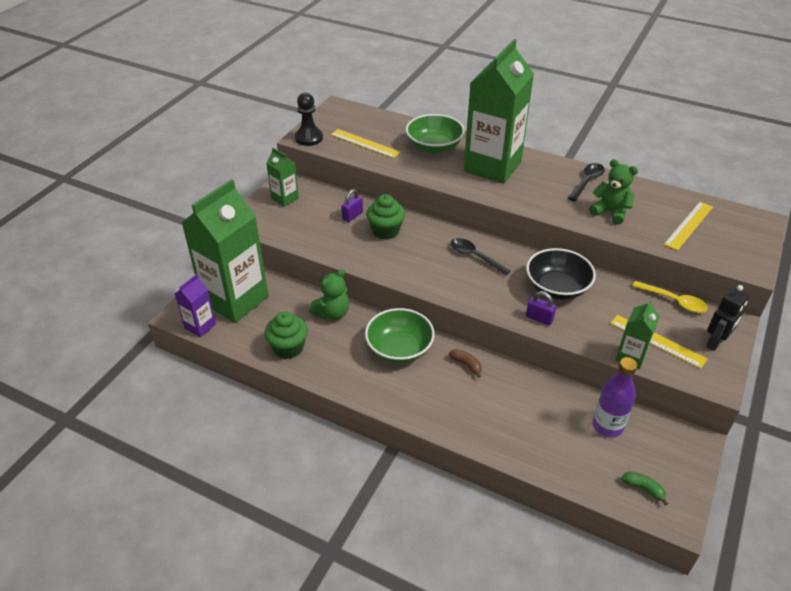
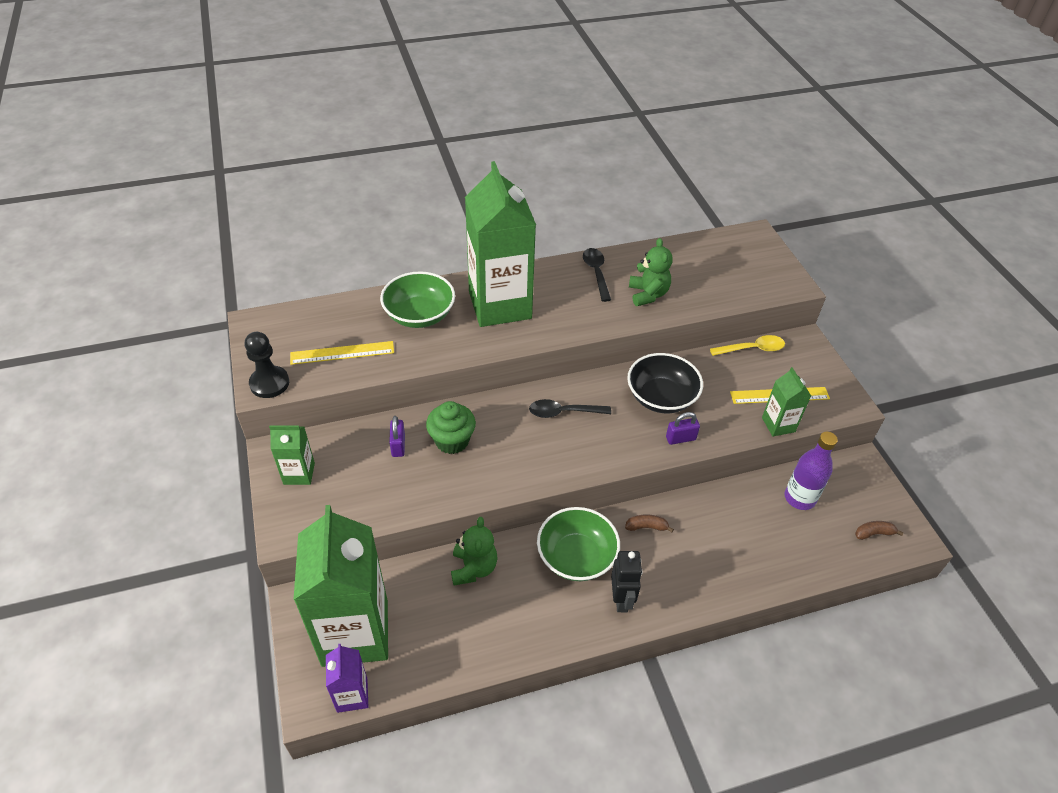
camera: 45 degrees left, 5 degrees up
green cupcake [265,312,308,359] -> none
green teddy bear [589,159,638,225] -> green teddy bear turned 90 degrees clockwise [629,238,673,306]
green banana [621,472,668,505] -> brown banana [855,521,904,540]
yellow ruler [664,202,713,251] -> none
black robot [706,285,749,351] -> black robot moved to [611,551,643,612]

